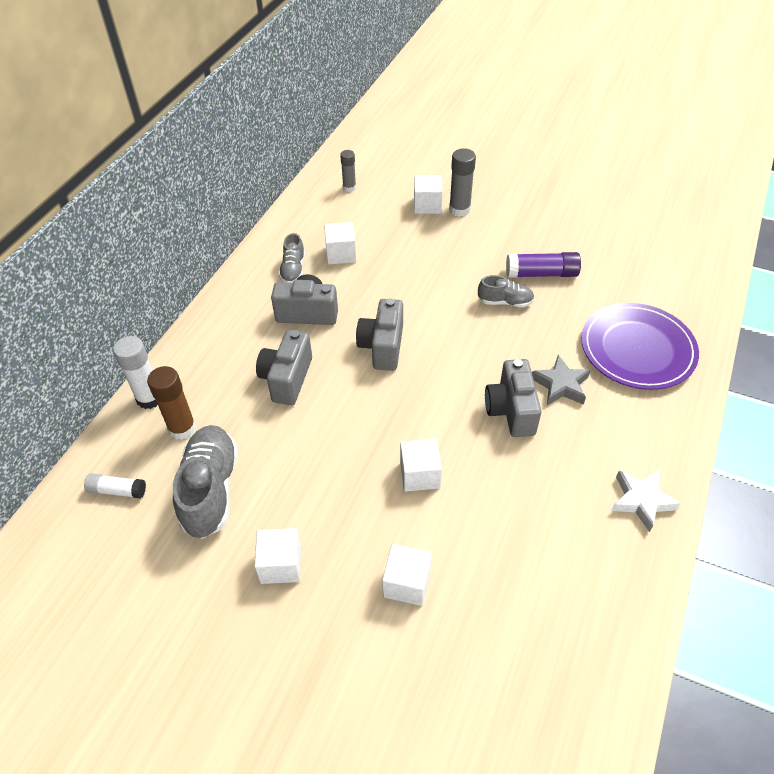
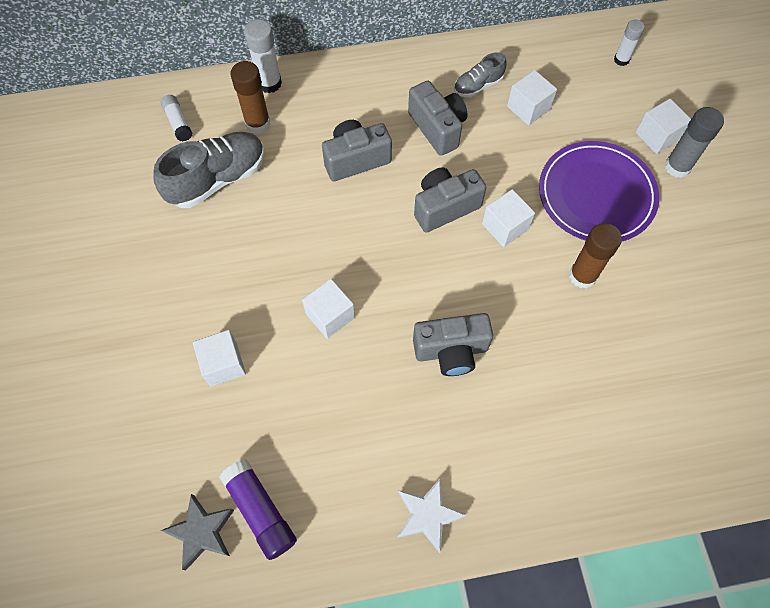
camera: 55 degrees right, 15 degrees up
white cube [254,528,301,584] -> white cube moved to [482,189,535,247]
grey glue stick [340,150,356,192] -> white glue stick [614,20,645,66]
grey shoe [478,275,535,307] -> brown glue stick [569,223,622,289]
grey camera [485,359,541,437] -> grey camera turned 150 degrees counterclockwise [413,313,493,376]
purple glue stick [506,252,581,278] -> purple glue stick moved to [219,459,297,560]
grey star [532,355,591,405] -> grey star moved to [160,494,234,570]
purple plate [581,303,699,390] -> purple plate moved to [539,141,659,241]

